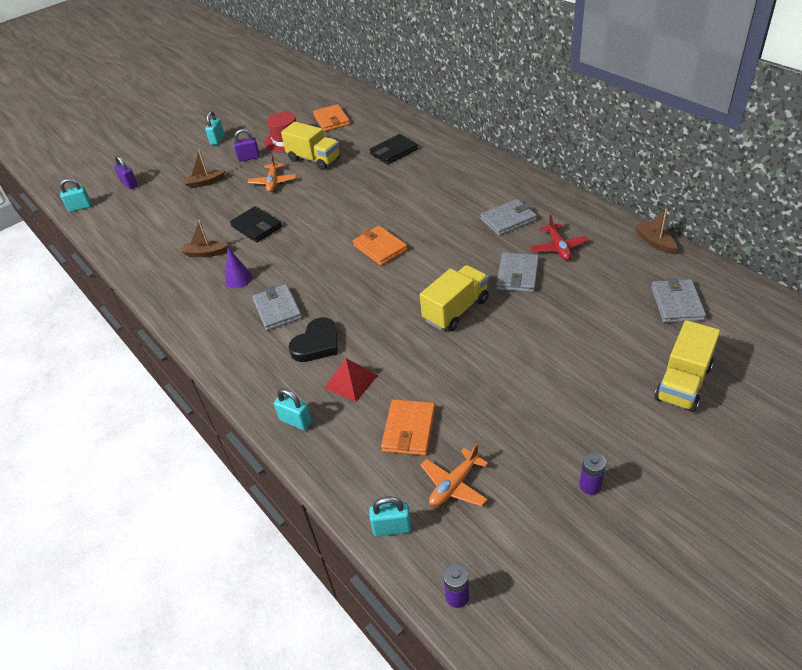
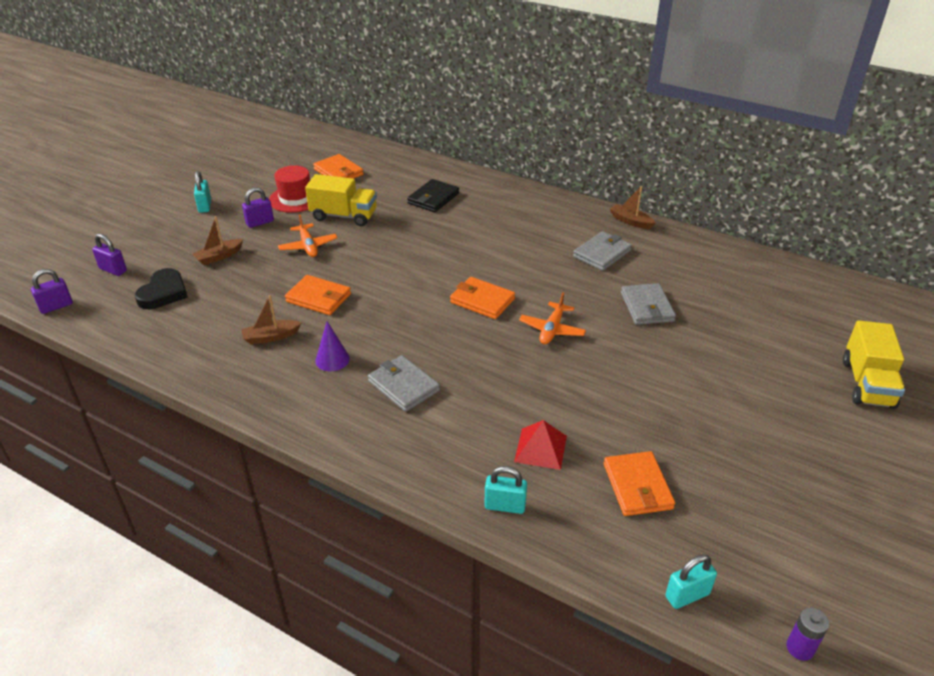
camera: 25 degrees left, 5 degrees down
turquoise padlock [60,178,91,212] -> purple padlock [31,269,73,314]
black wallet [230,206,282,242] -> orange wallet [285,275,351,315]
black heart [289,317,338,362] -> black heart moved to [135,268,188,309]
yellow truck [420,265,489,331] -> none
orange plane [420,444,488,507] -> orange plane moved to [519,292,586,344]
red plane [530,215,589,260] -> none
purple battery [579,452,606,495] -> none
brown boat [635,209,677,254] -> brown boat moved to [610,186,655,229]
grey wallet [651,278,706,323] -> none

